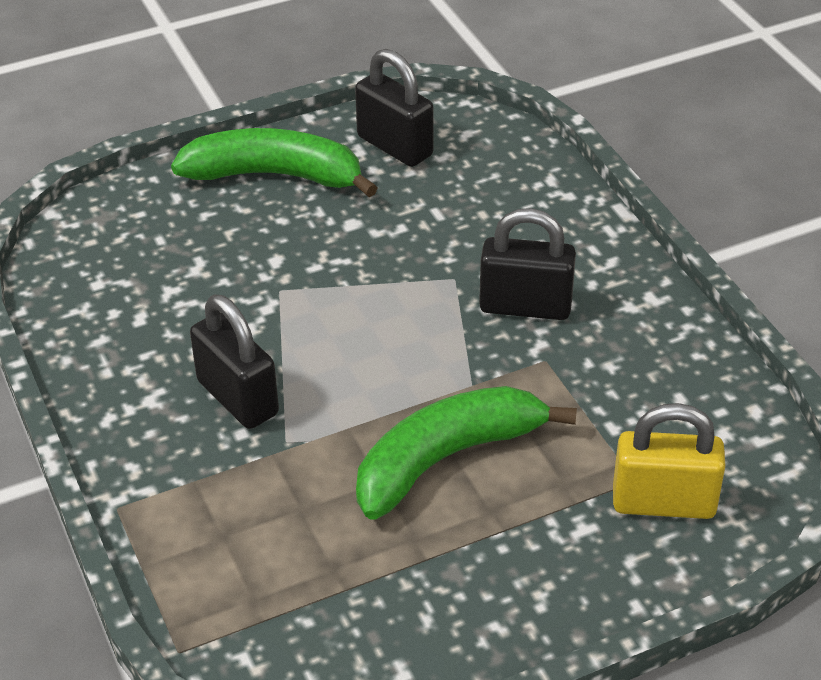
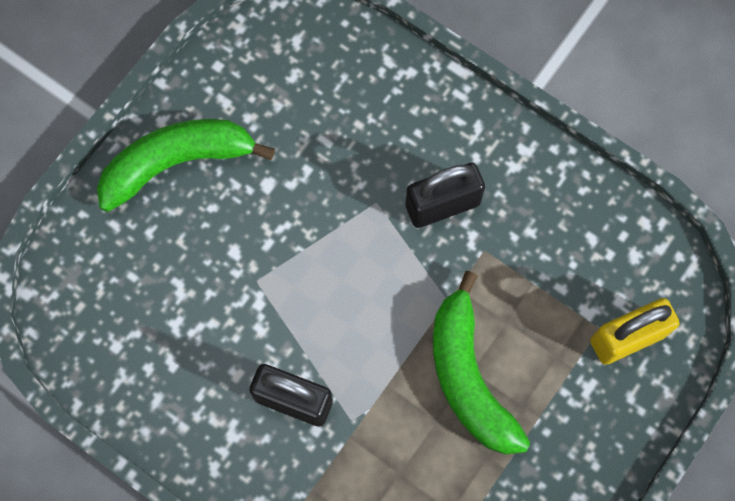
camera: 30 degrees left, 30 degrees up
black padlock [355,49,433,167] -> none
green banana [356,386,577,520] -> green banana turned 45 degrees counterclockwise [433,271,530,455]

